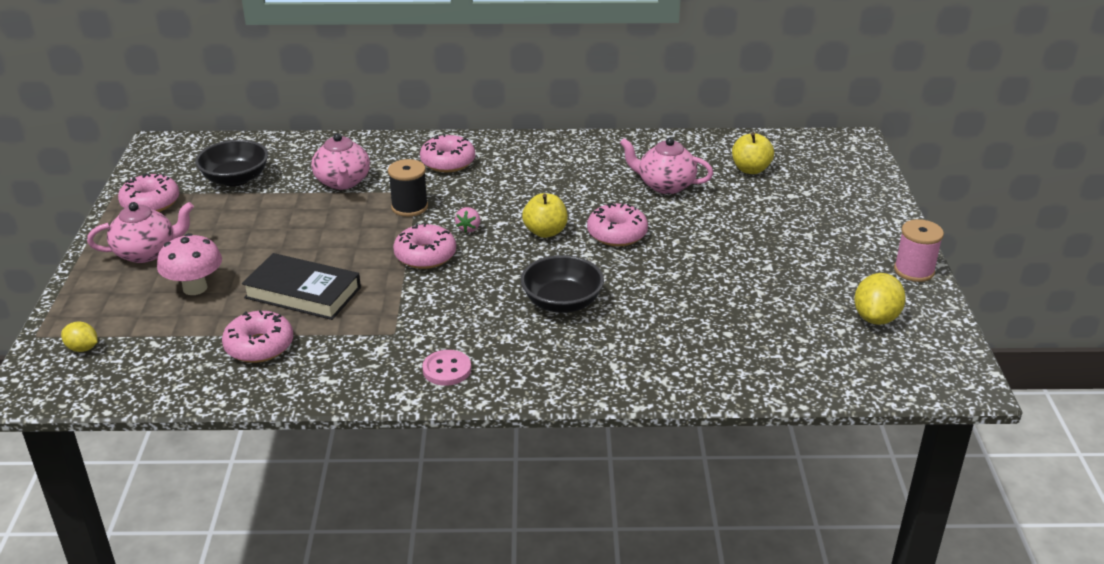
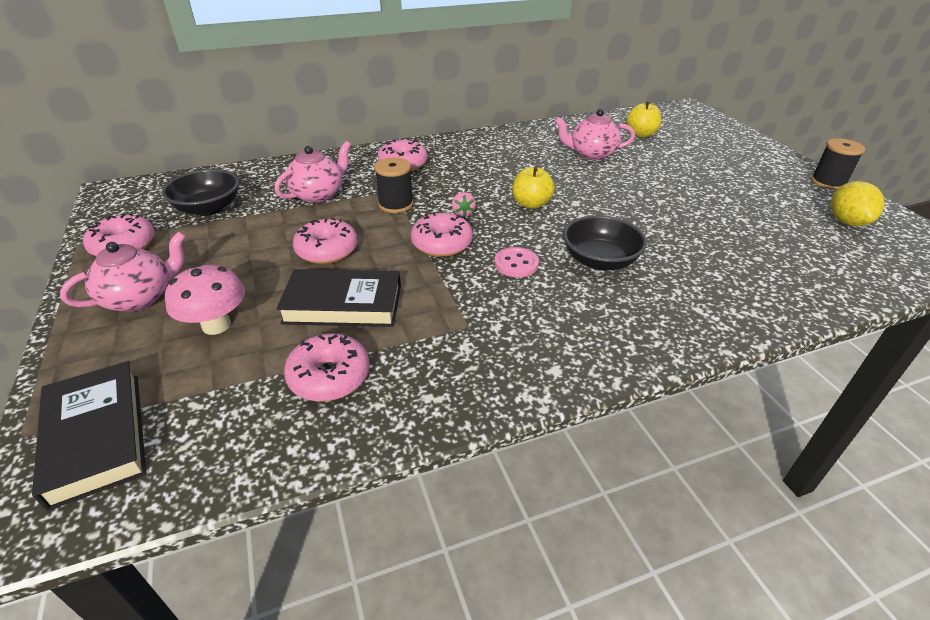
camera: 20 degrees left, 5 degrees up
yellow lemon [61,322,98,352] -> black book [32,361,146,511]
pink teapot [311,133,370,190] -> pink teapot turned 105 degrees counterclockwise [275,141,351,203]
pink button [422,350,471,386] -> pink button moved to [494,247,539,277]
pink donut [587,203,648,246] -> pink donut moved to [293,217,358,264]
pink spool [894,219,944,282] -> black spool [811,138,865,190]

